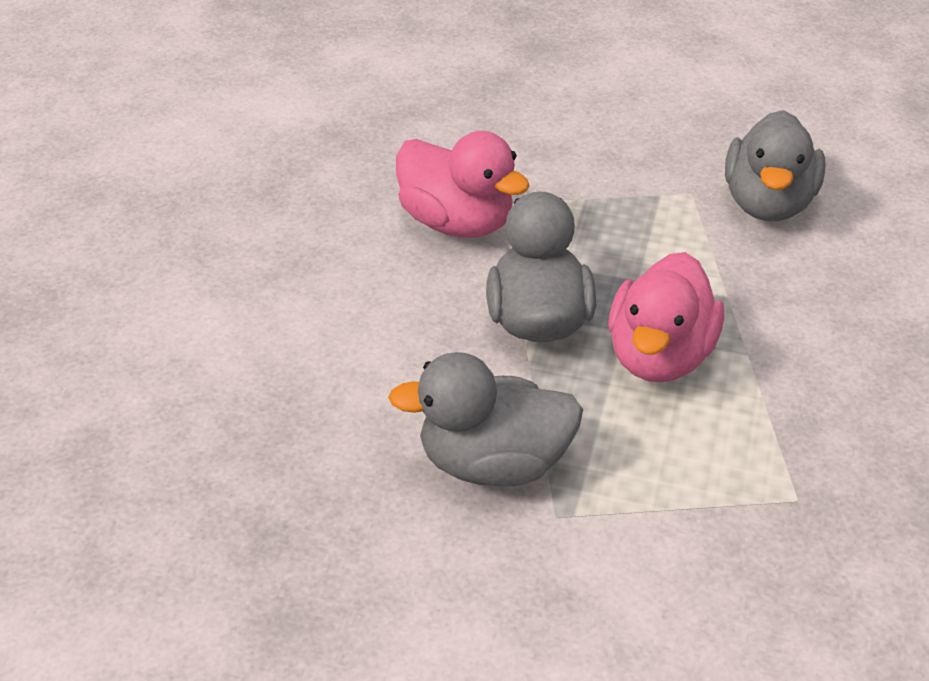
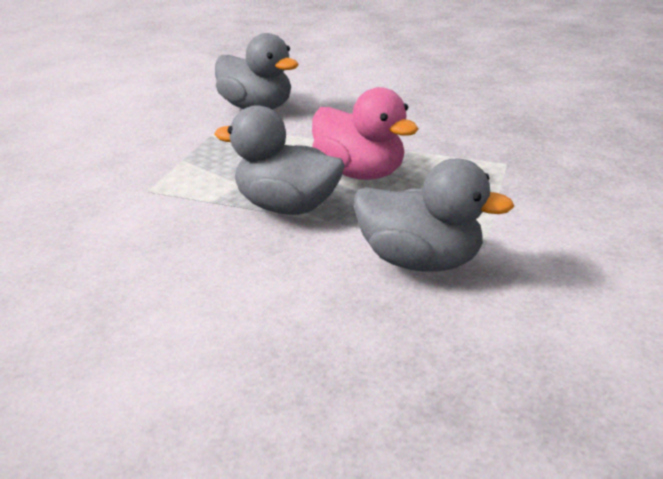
camera: 65 degrees left, 10 degrees down
grey duck [388,352,583,487] -> grey duck turned 90 degrees counterclockwise [354,158,514,271]
pink duck [396,131,530,238] -> none

